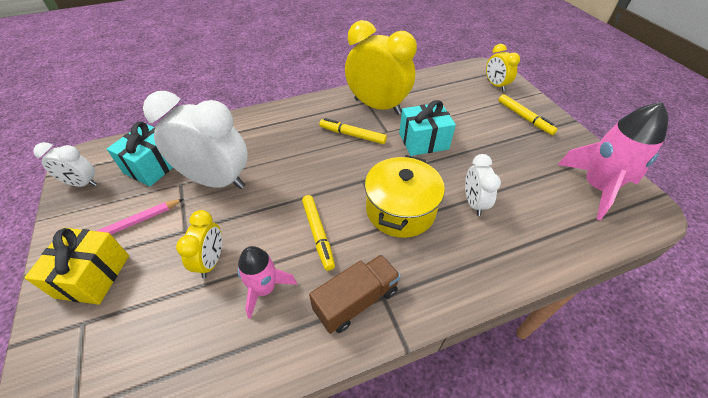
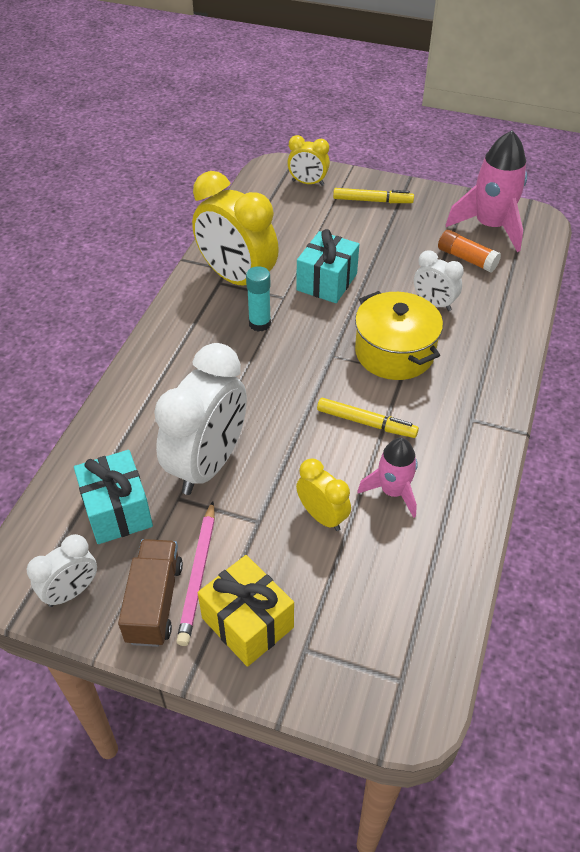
camera: 50 degrees left, 0 degrees up
white clock [143,91,248,189] -> white clock turned 150 degrees clockwise [154,343,247,495]
brown truck [309,254,401,334] -> brown truck moved to [118,539,183,647]
yellow marker [319,118,387,144] -> turquoise glue stick [246,266,271,332]
yellow clock [345,20,417,115] -> yellow clock turned 120 degrees counterclockwise [192,171,279,285]
none -> orange glue stick [438,230,501,272]

